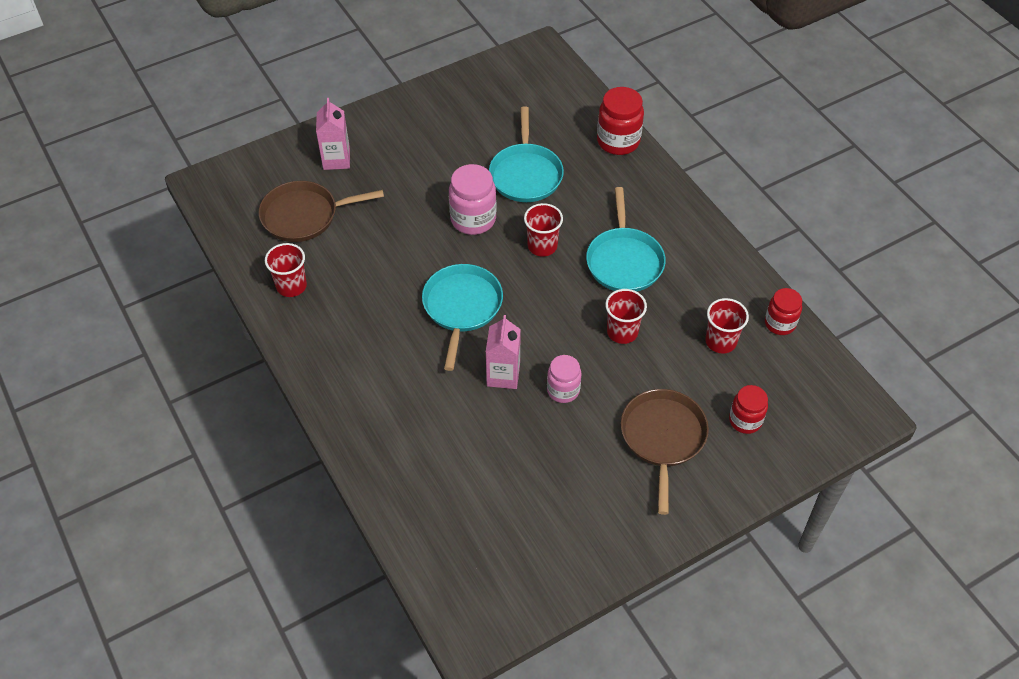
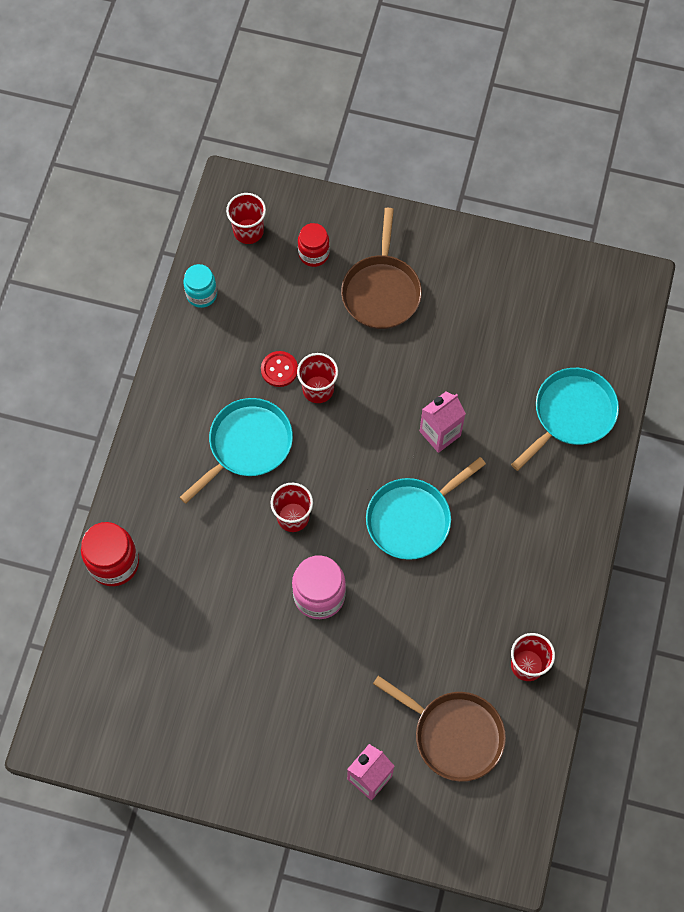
camera: 135 degrees left, 15 degrees up
turquoise pan [489,106,564,202] -> turquoise pan moved to [511,368,619,471]
pink jar [547,355,582,403] -> none
brown pan [621,389,709,515] -> brown pan turned 45 degrees counterclockwise [341,208,422,329]
red cup [705,298,749,353] -> red cup moved to [226,193,266,244]
red jar [765,288,802,335] -> turquoise jar [183,264,217,308]
none -> red button [261,351,298,387]

